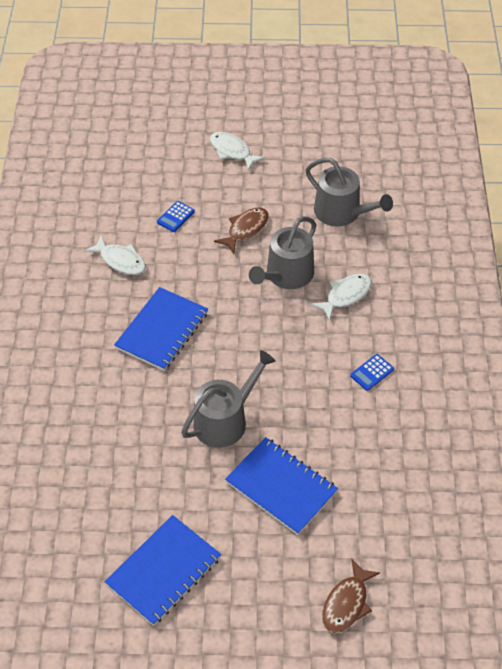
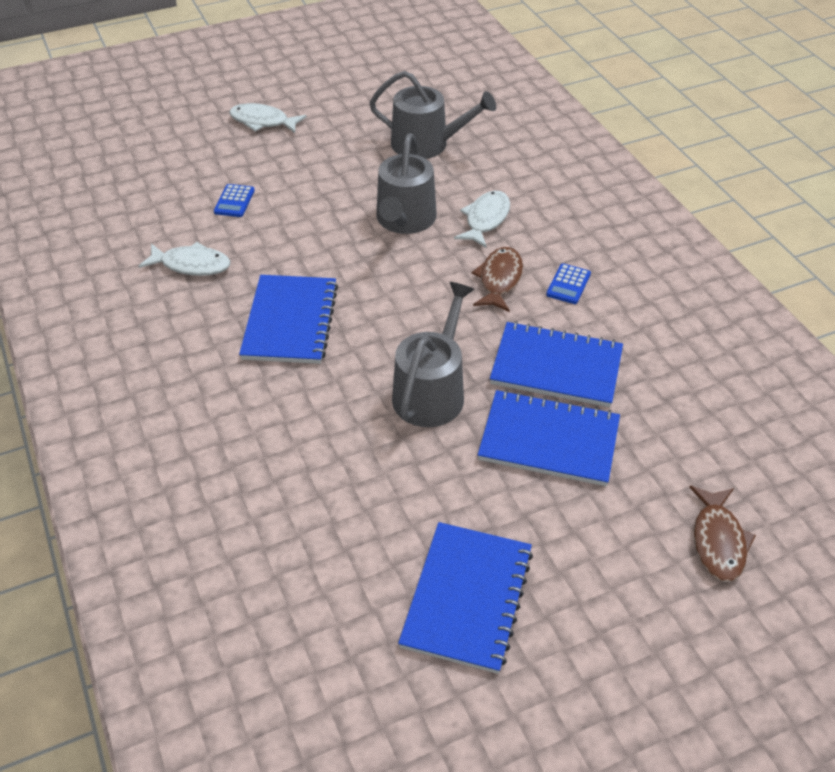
camera: 25 degrees left, 5 degrees down
brown fish [214,208,269,253] -> brown fish moved to [471,247,523,312]
none -> blue notebook [490,321,623,407]

